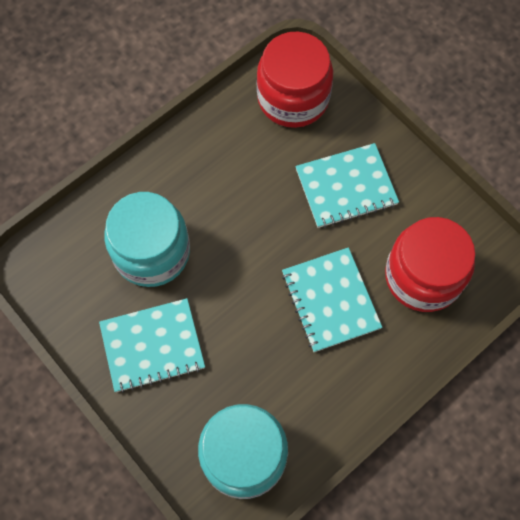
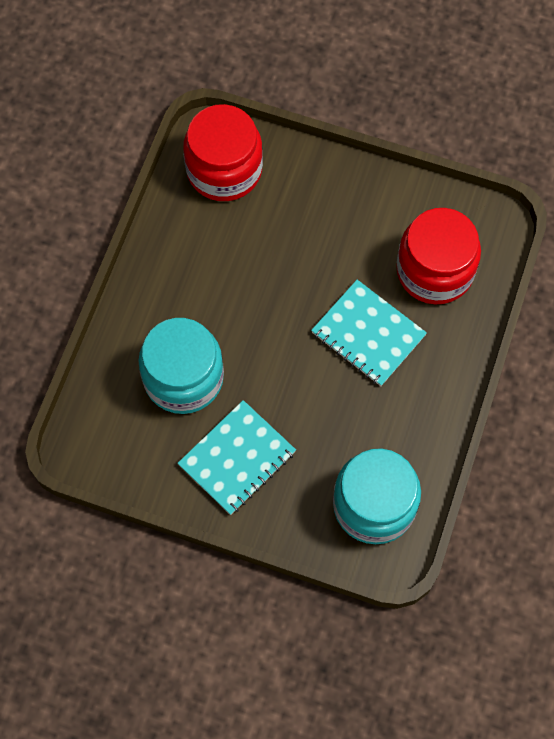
camera: 30 degrees left, 0 degrees up
turquoise notebook [295,143,399,228] -> none

